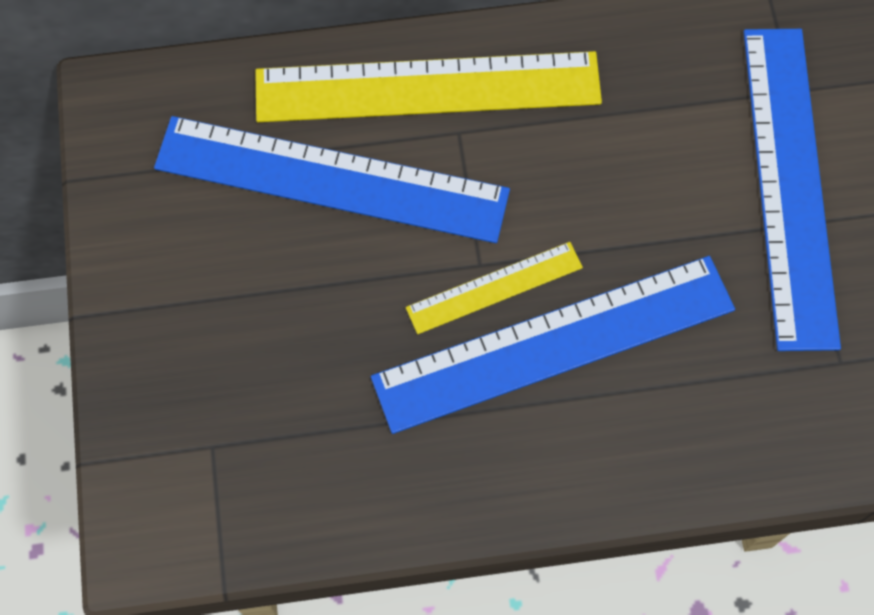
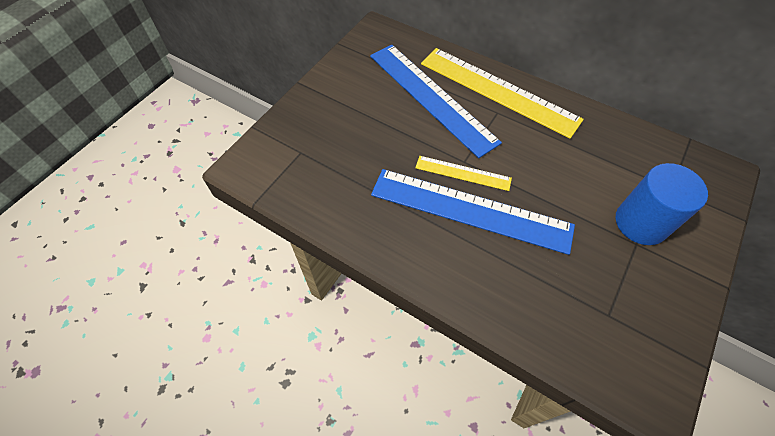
camera: 40 degrees right, 10 degrees down
blue ruler [744,29,841,351] -> blue cylinder [616,163,708,245]

